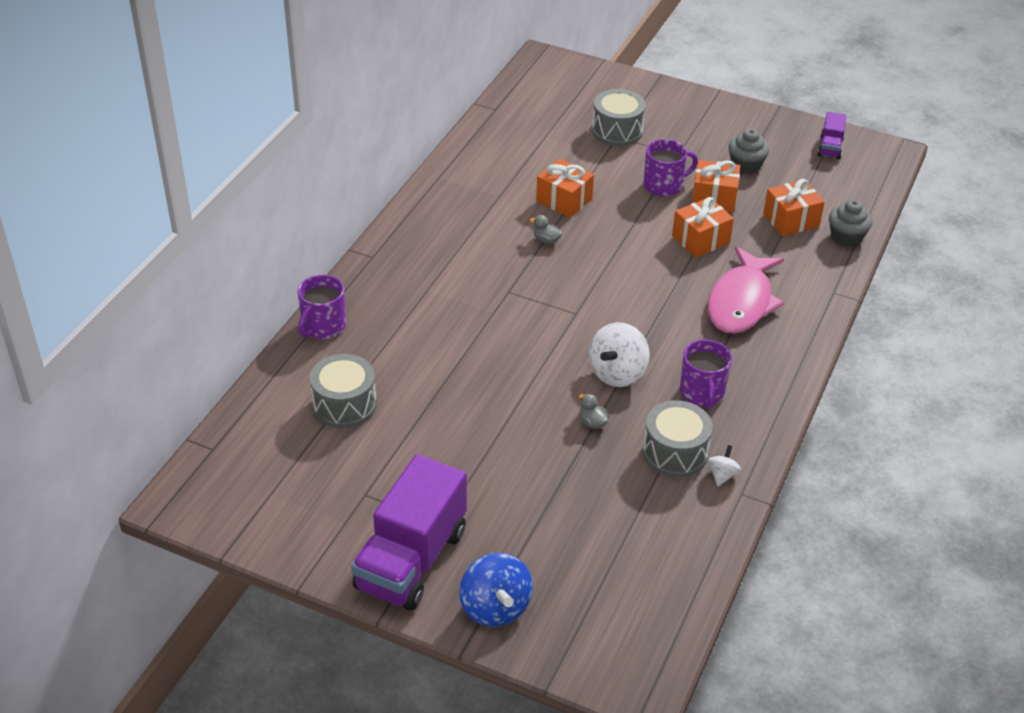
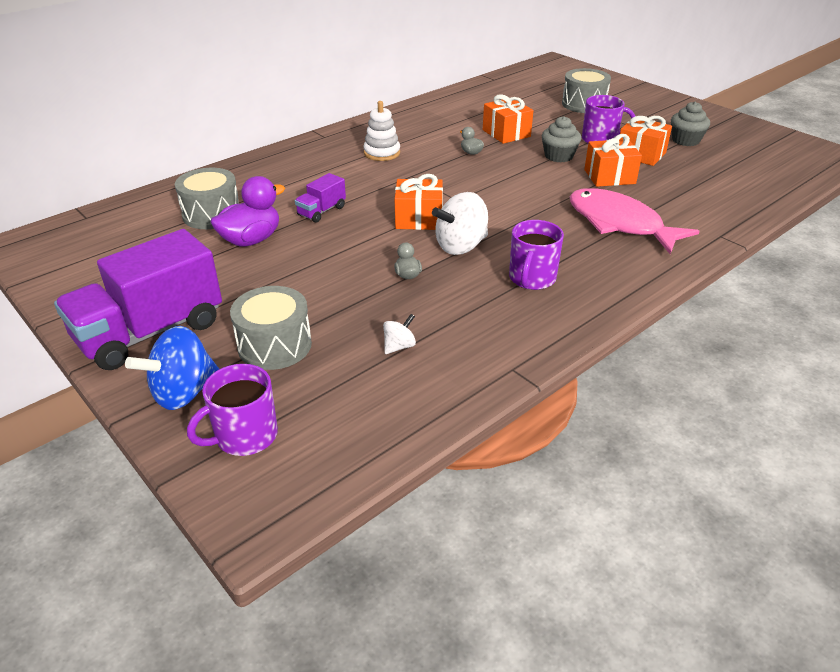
camera: 25 degrees right, 5 degrees down
purple mug [298,275,346,339] -> purple mug moved to [187,364,278,456]
blue spinning top [459,553,533,627] -> blue spinning top turned 45 degrees clockwise [125,326,219,410]
grey drum [643,400,713,477] -> grey drum moved to [230,286,312,370]
pink fish [708,246,784,334] -> pink fish turned 90 degrees clockwise [569,188,700,254]
white spinning top [708,445,741,487] -> white spinning top moved to [383,314,416,354]
orange gift [763,179,825,236] -> orange gift moved to [395,174,443,230]
purple truck [818,112,846,159] -> purple truck moved to [295,173,346,223]
grey cupcake [829,199,873,247] -> grey cupcake moved to [542,116,581,163]
none -> purple duck [210,176,285,247]
none -> white stacking toy [364,101,400,161]

